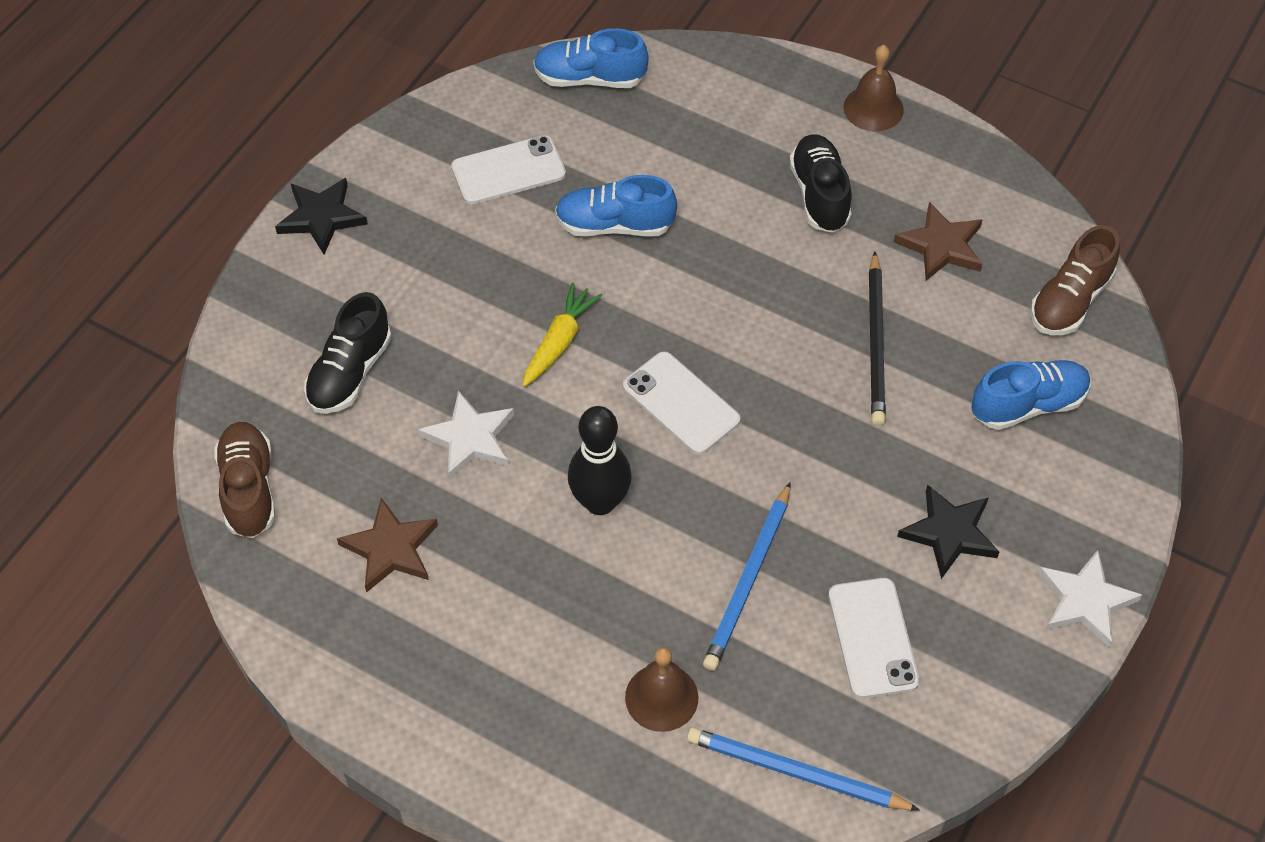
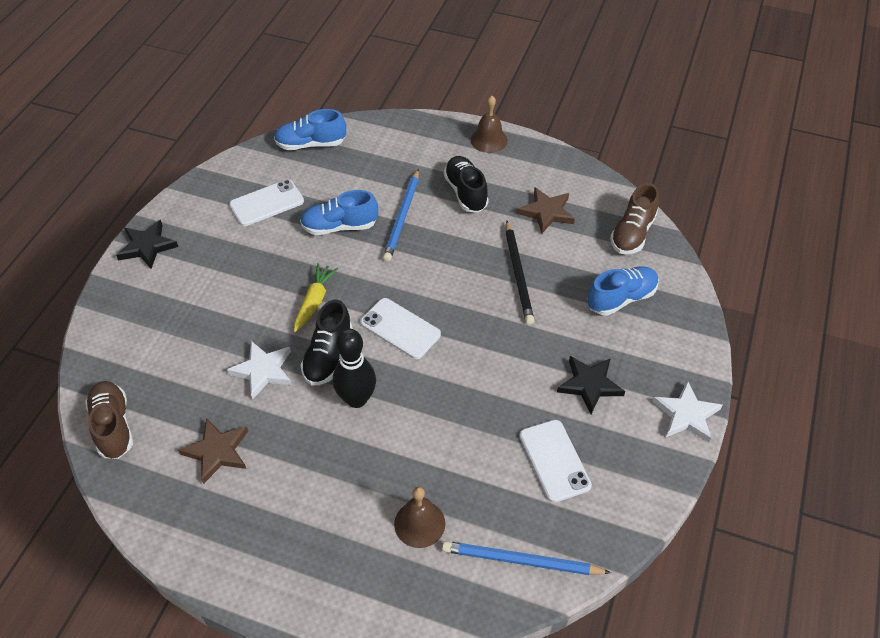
camera: 10 degrees left, 5 degrees down
black shoe [304,292,392,414] -> black shoe moved to [301,300,353,385]
blue pencil [703,482,791,671] -> blue pencil moved to [383,169,419,262]

